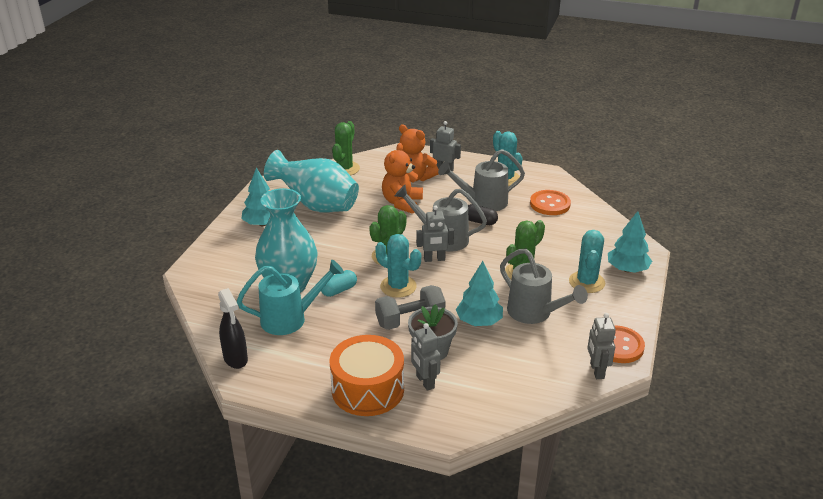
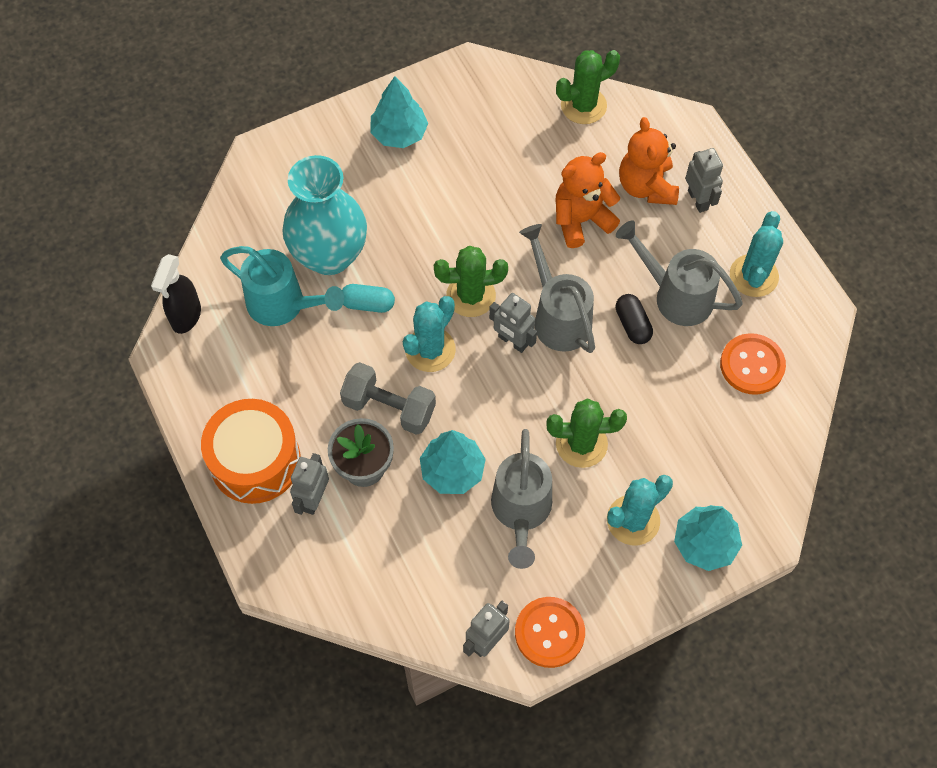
camera: 45 degrees right, 30 degrees up
turquoise vase [264,150,359,213] -> none
turquoise cactus [375,234,421,298] -> turquoise cactus turned 45 degrees clockwise [402,296,456,372]

